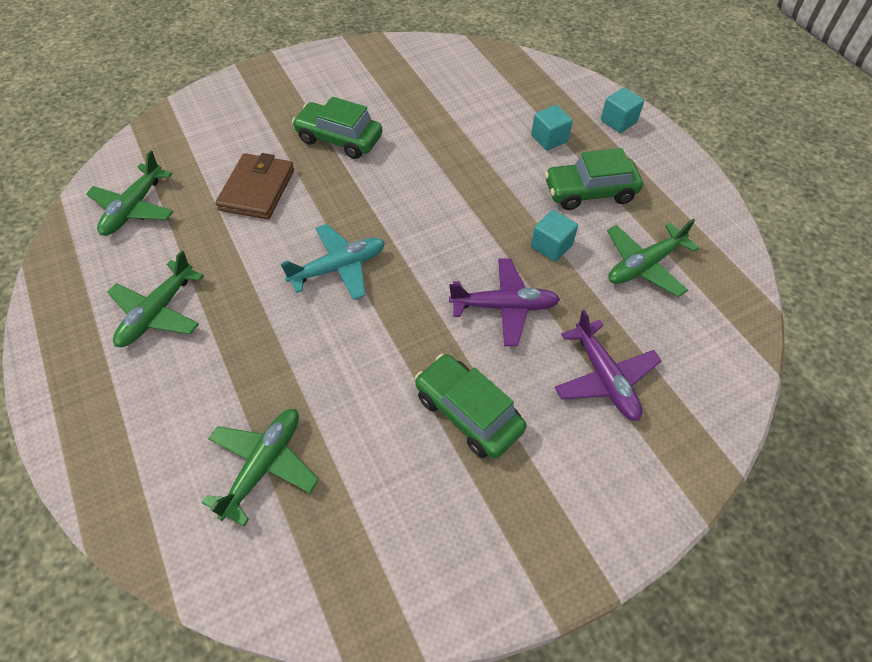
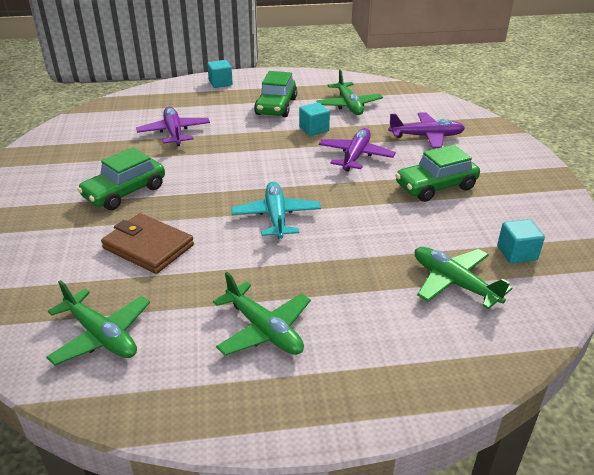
camera: 70 degrees left, 20 degrees down
turquoise cube [531,105,573,151] -> turquoise cube moved to [497,219,545,264]
none -> purple plane [136,107,210,147]

